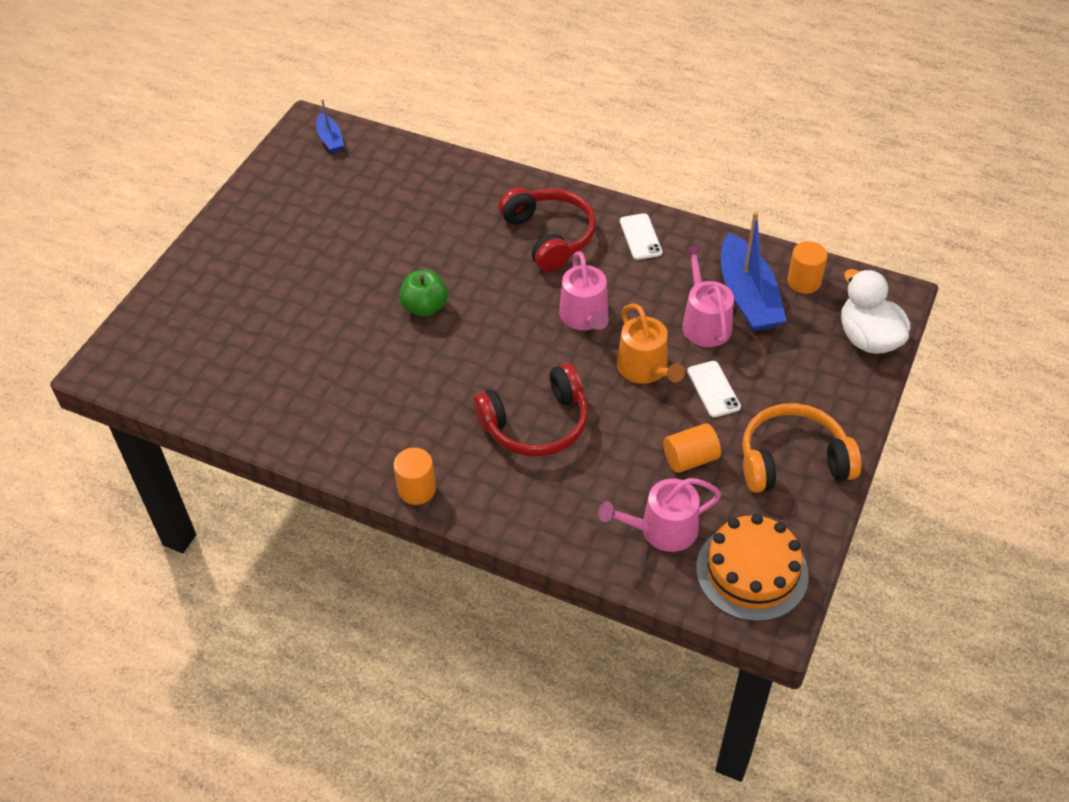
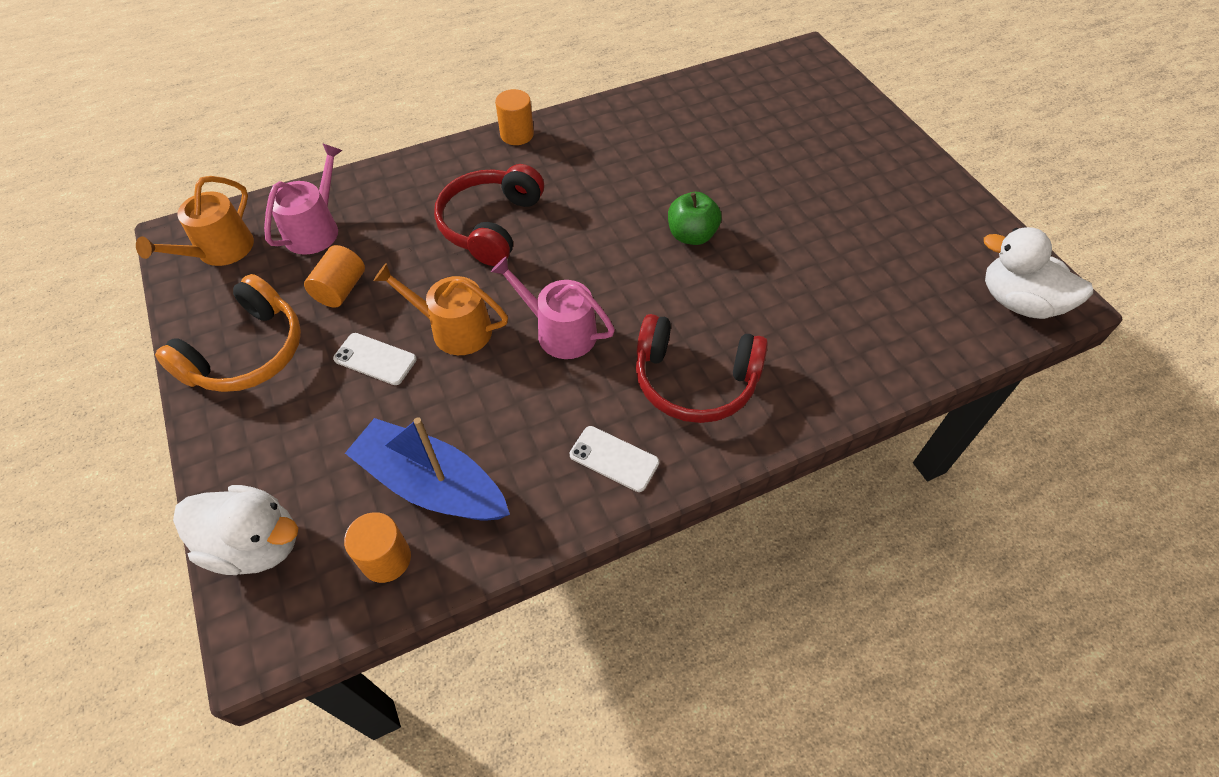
camera: 130 degrees right, 5 degrees up
blue boat [316,99,344,153] -> white duck [984,227,1093,319]
pink watering can [682,245,734,347] -> none
orange cake [696,514,809,622] -> orange watering can [136,176,254,266]

